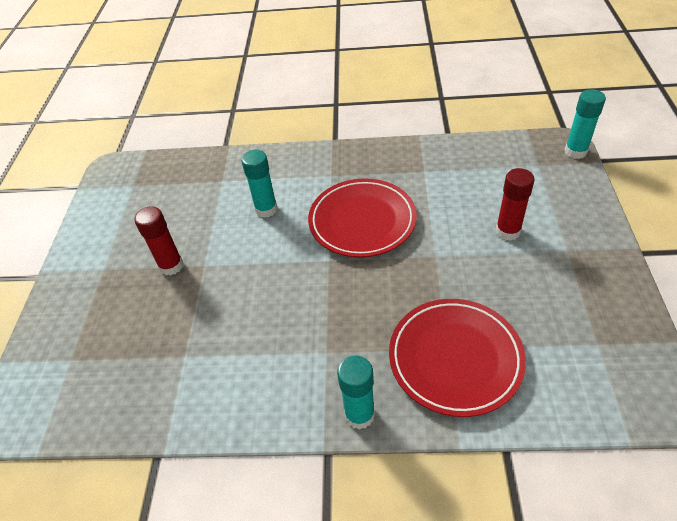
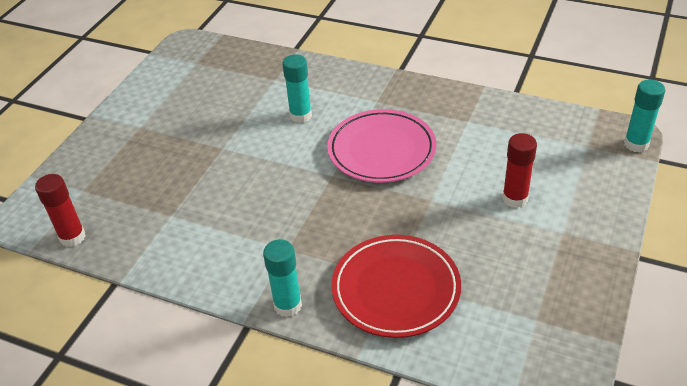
camera: 20 degrees right, 5 degrees down
red glue stick [134,206,184,276] -> red glue stick moved to [35,174,86,247]
red plate [308,178,417,258] -> pink plate [327,109,436,183]

